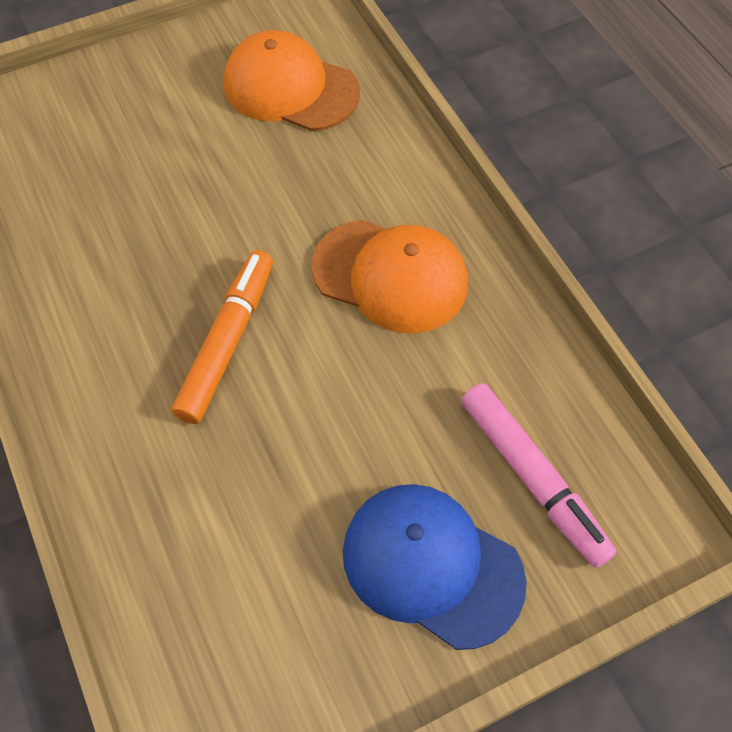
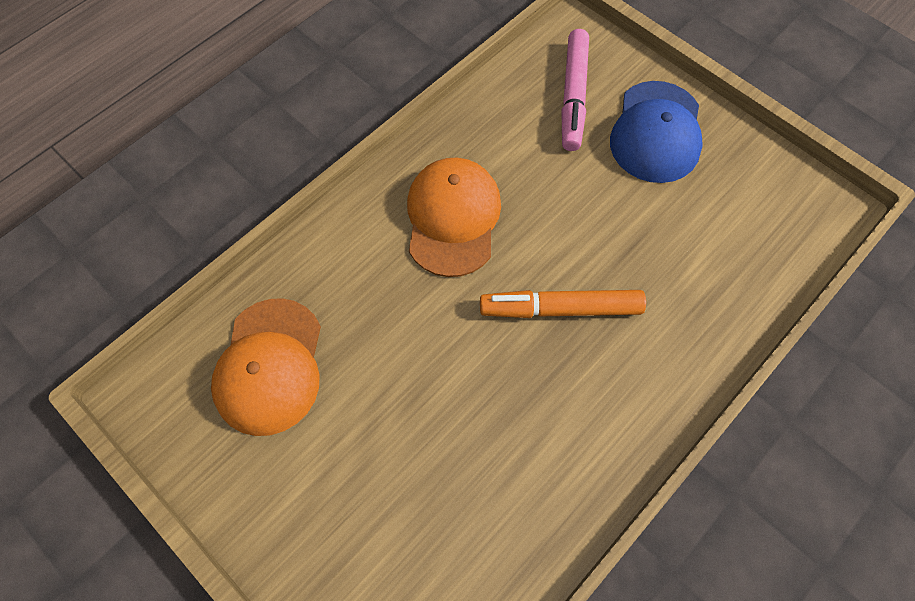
camera: 110 degrees left, 5 degrees up
pink marker [462,383,617,568] -> pink marker turned 150 degrees clockwise [561,29,589,151]

